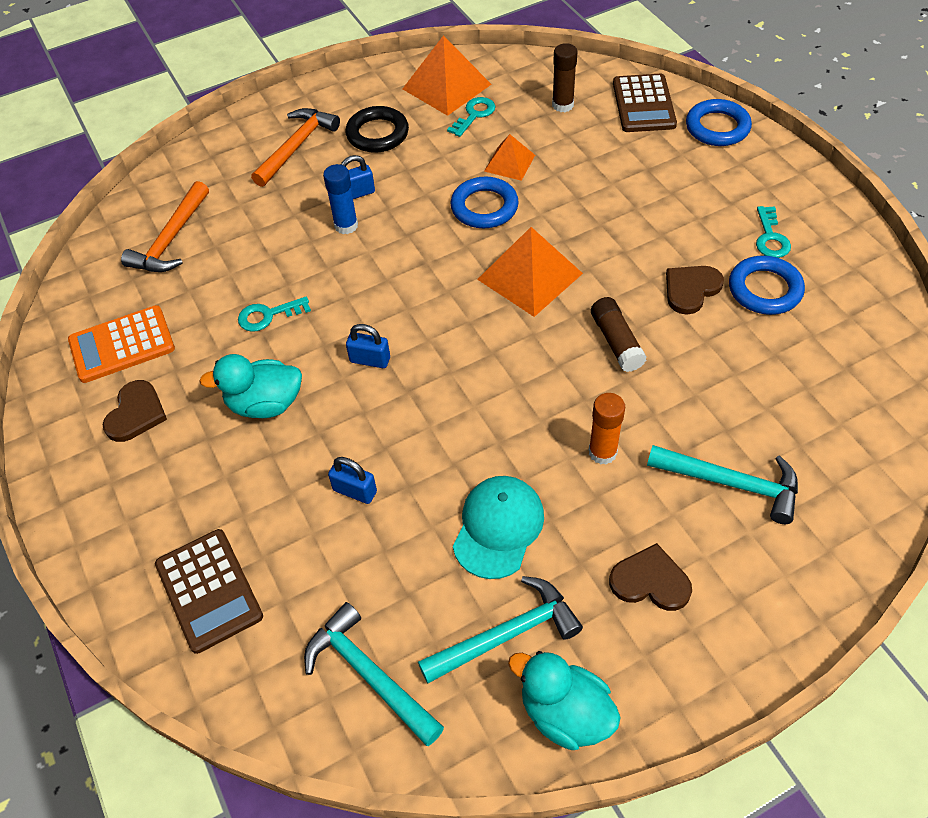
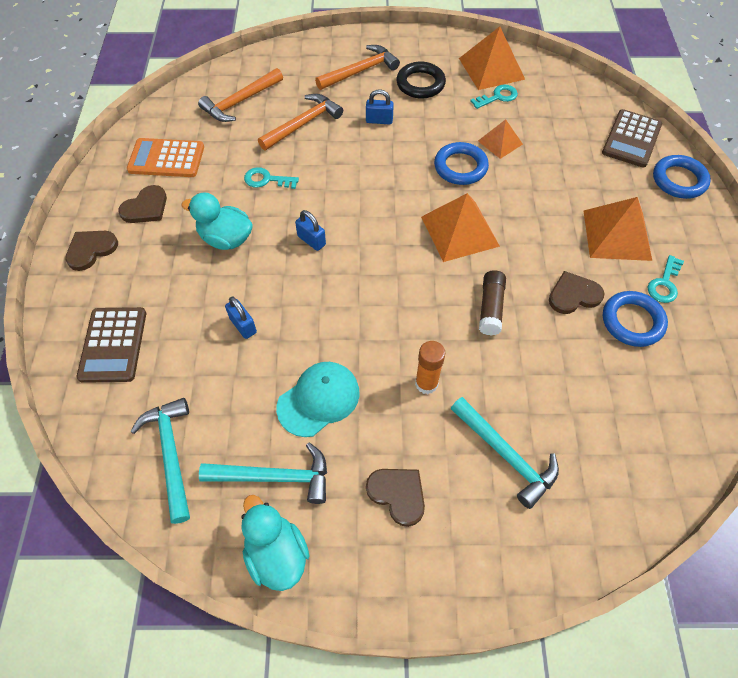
camera: 25 degrees right, 5 degrees up
blue glue stick [323,164,358,234] -> none
brown glue stick [552,43,578,112] -> none
none -> brown heart [65,231,118,271]
none -> orange hammer [258,94,343,150]
none -> orange pyramid [584,197,652,261]

